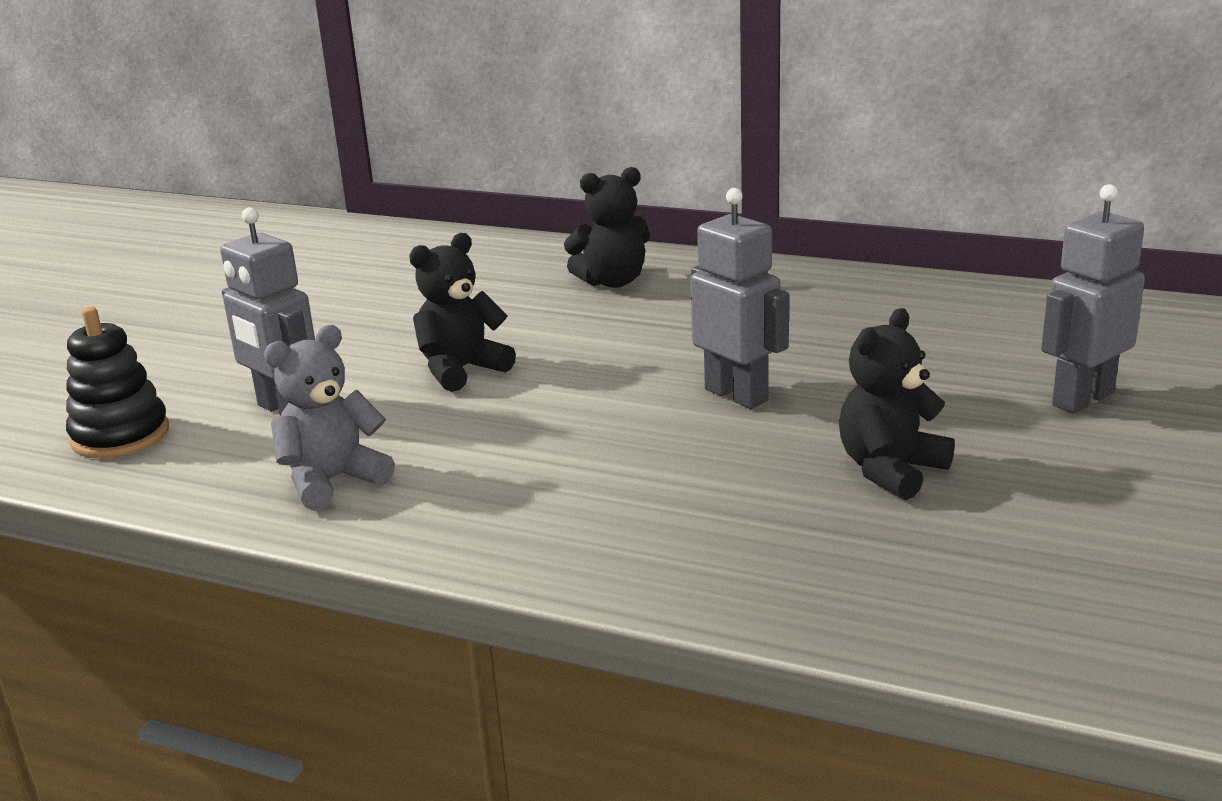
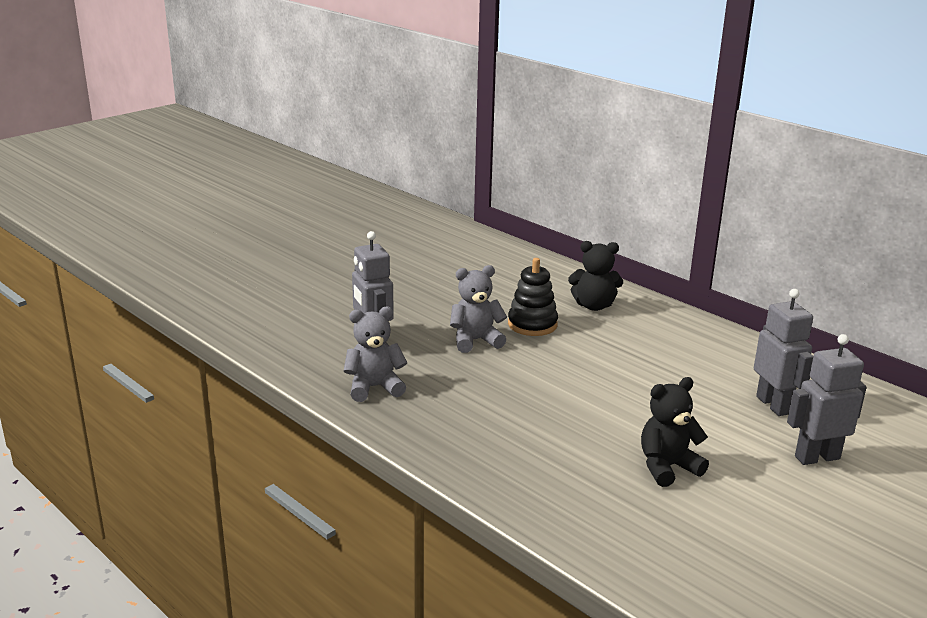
camera: 20 degrees right, 0 degrees up
black stacking toy [66,307,169,458] -> black stacking toy moved to [508,258,558,336]
black teddy bear [409,233,516,392] -> grey teddy bear [450,265,507,353]
grey robot [691,188,789,409] -> grey robot moved to [754,289,813,416]

